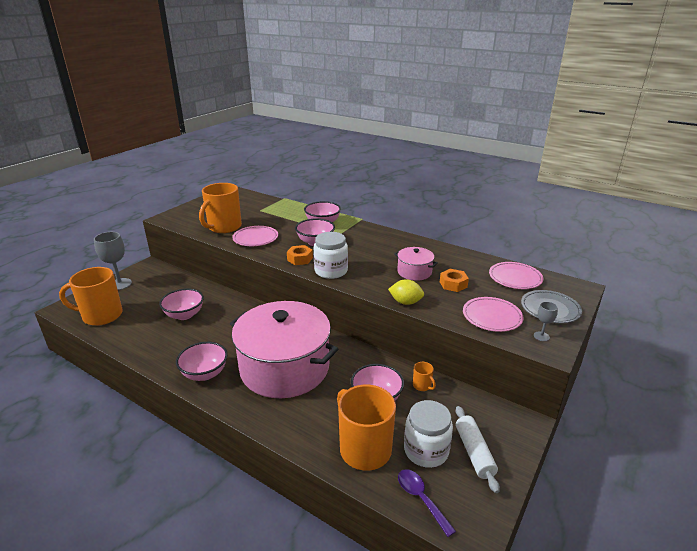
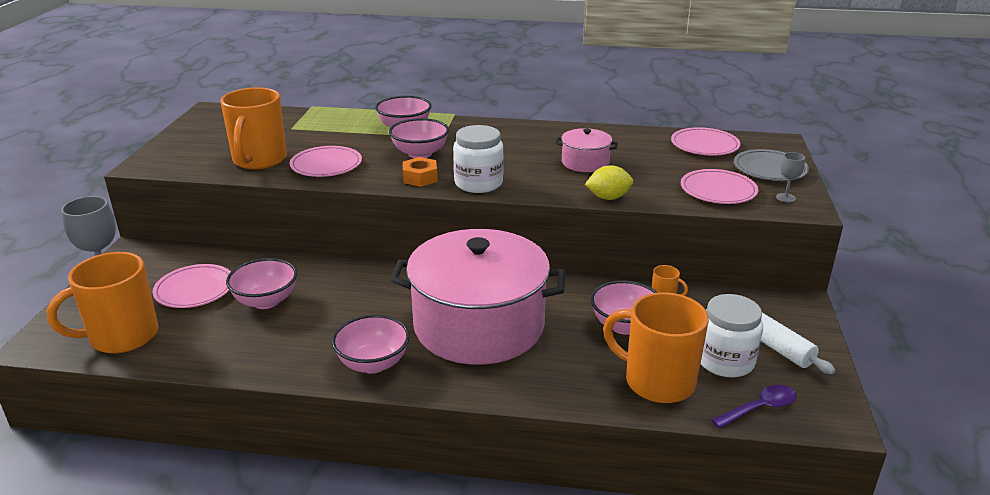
camera: 25 degrees left, 0 degrees up
purple spoon [398,469,456,537] -> purple spoon turned 120 degrees clockwise [712,385,797,429]
orange nut [440,269,469,292] -> none
none -> pink plate [153,264,231,308]

